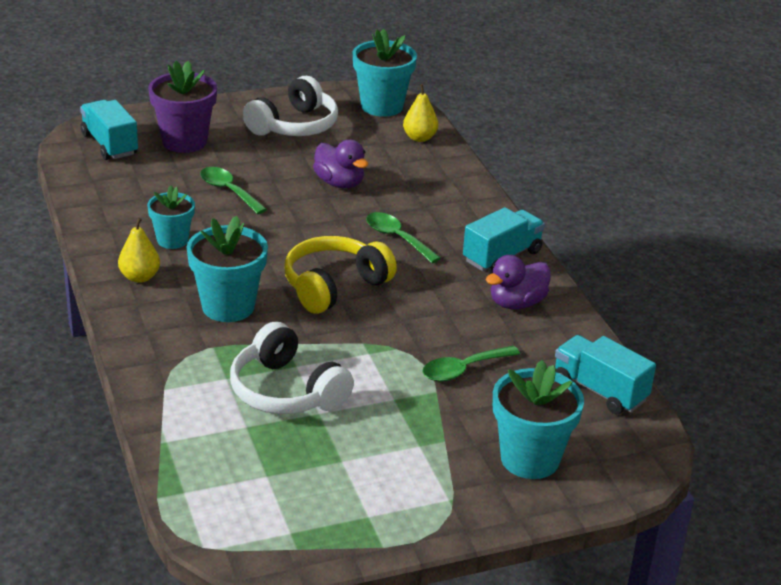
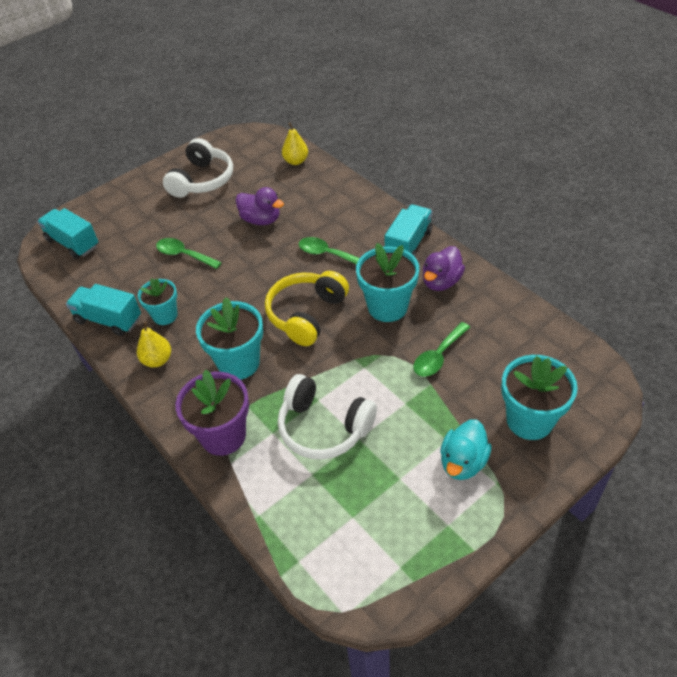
camera: 15 degrees left, 15 degrees up
purple flower pot [148,61,217,153] -> purple flower pot moved to [176,370,249,456]
turquoise flower pot [353,29,417,117] -> turquoise flower pot moved to [356,243,419,322]
turquoise truck [555,335,656,414] -> turquoise truck moved to [66,284,141,336]
none -> turquoise duck [440,420,492,480]

